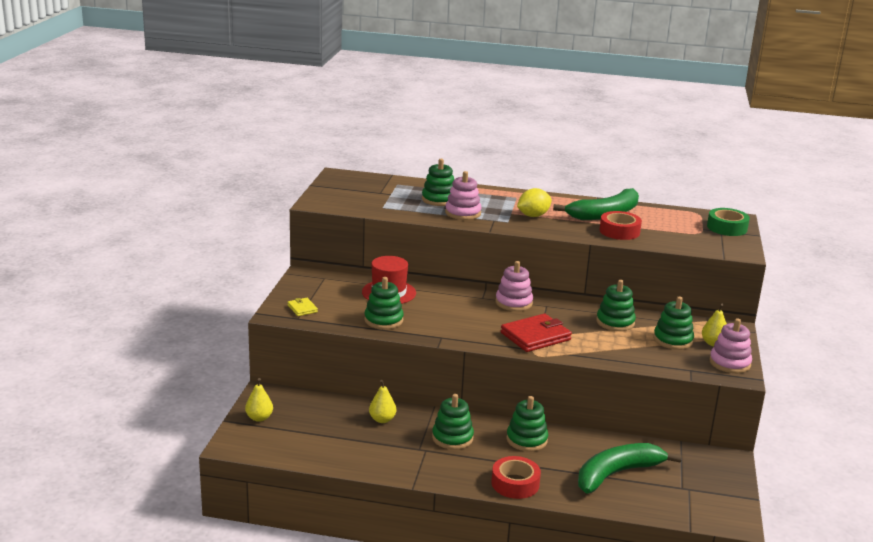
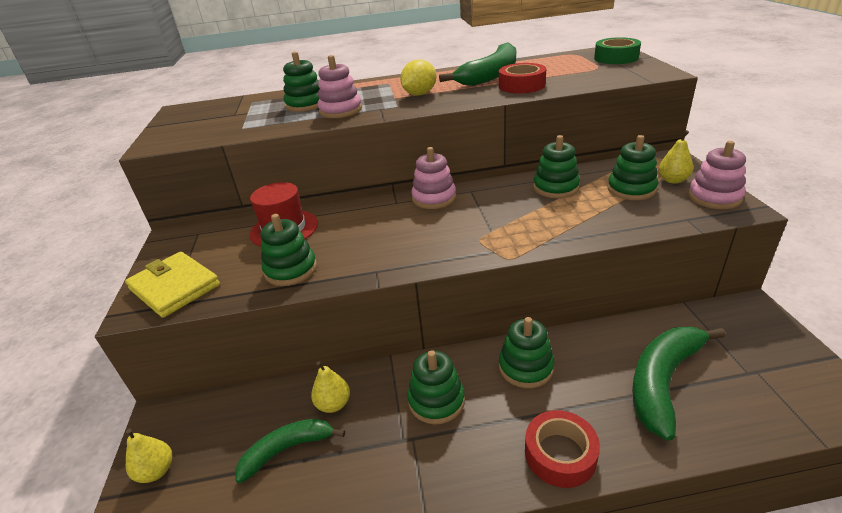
camera: 15 degrees left, 10 degrees up
yellow wallet [287,298,318,316] -> yellow wallet [125,252,220,318], size x2.02
red wallet [501,314,572,352] -> none
none -> green banana [235,419,345,483]

